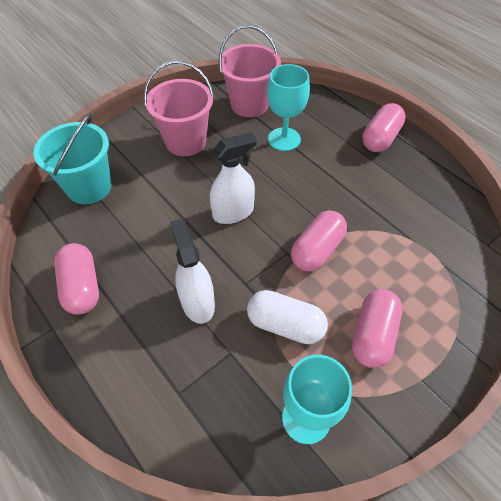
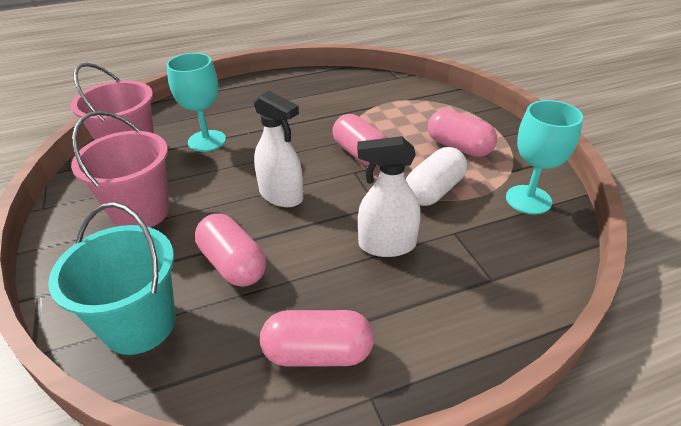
camera: 70 degrees left, 15 degrees down
white spray bottle [210,132,257,224] -> white spray bottle turned 135 degrees clockwise [254,91,303,207]
pink capsule [362,103,406,152] -> pink capsule moved to [195,214,266,287]

